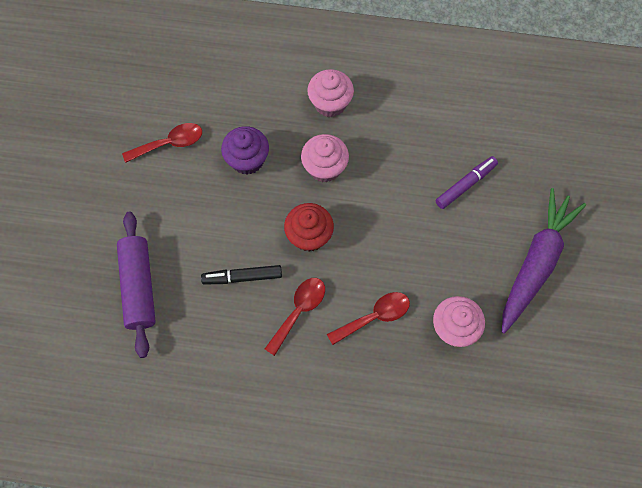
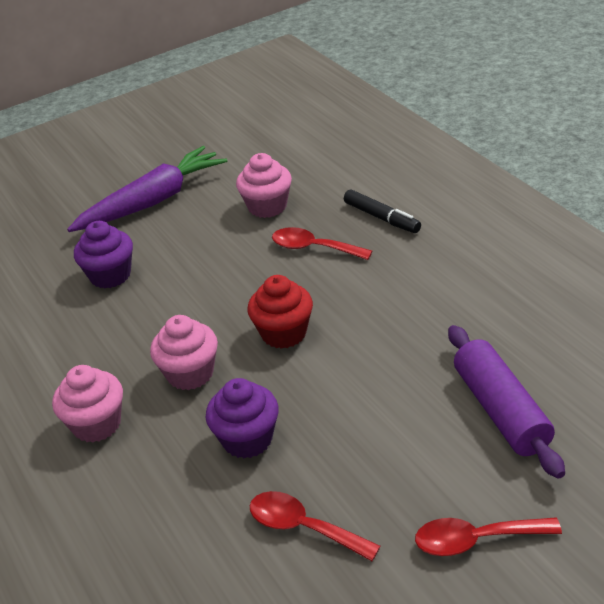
camera: 125 degrees left, 30 degrees down
purple rolling pin [117,212,156,358] -> purple rolling pin turned 60 degrees counterclockwise [448,325,565,479]
black marker [201,265,282,285] -> black marker moved to [344,190,421,233]
red spoon [265,278,325,356] -> red spoon moved to [415,518,562,556]
purple marker [436,156,498,209] -> purple cupcake [74,221,133,288]
purple carrot [502,188,586,334] -> purple carrot turned 150 degrees clockwise [67,146,227,232]

